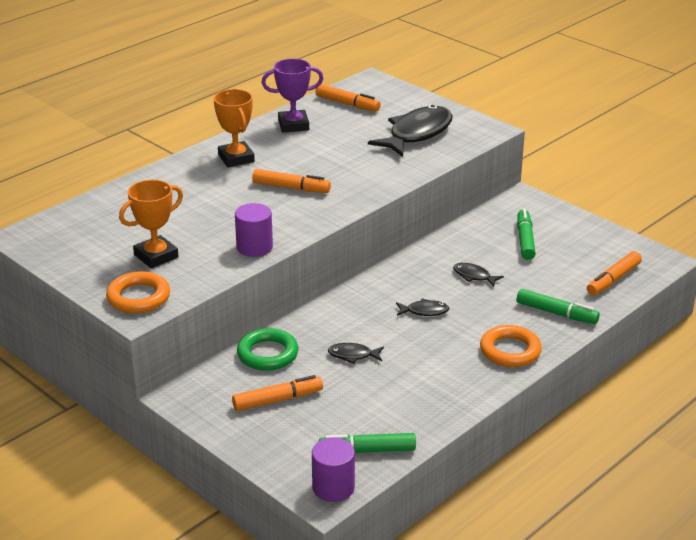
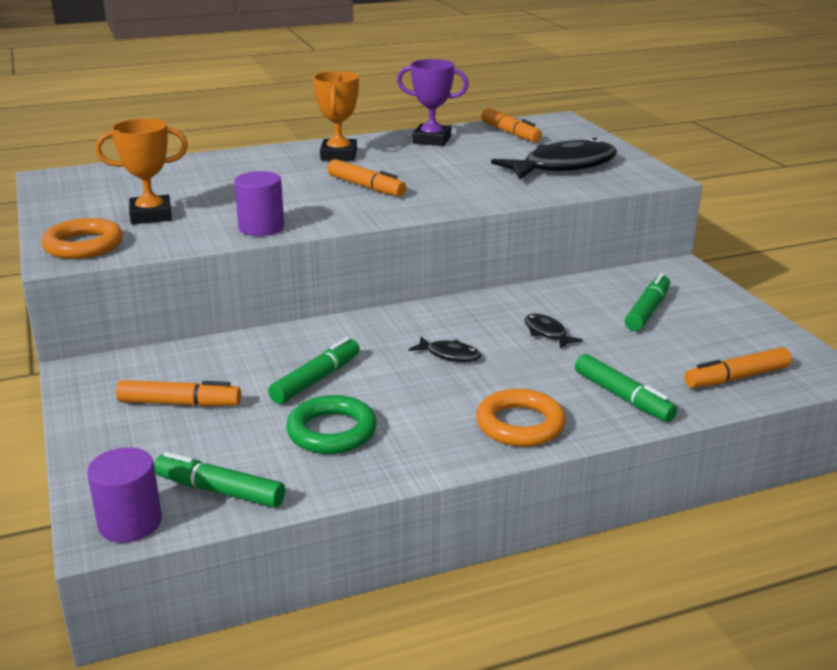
camera: 25 degrees right, 5 degrees down
green ring [237,328,299,371] -> green ring moved to [286,395,377,454]
black fish [328,343,384,364] -> green marker [268,337,360,404]

